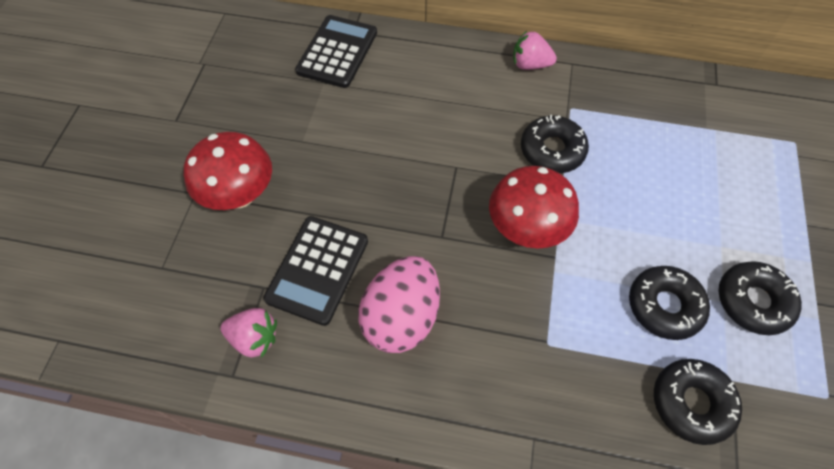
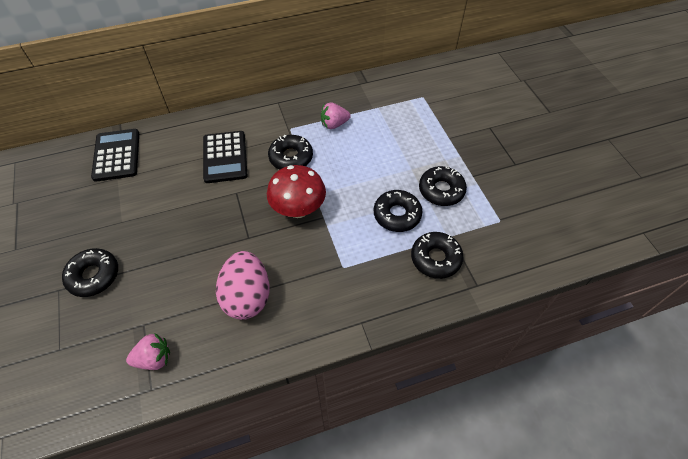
camera: 30 degrees left, 5 degrees down
red mushroom [184,132,272,210] -> black donut [62,248,118,297]
black calculator [263,216,368,326] -> black calculator moved to [203,131,248,183]
pink strawberry [513,31,557,70] -> pink strawberry moved to [321,103,351,129]

